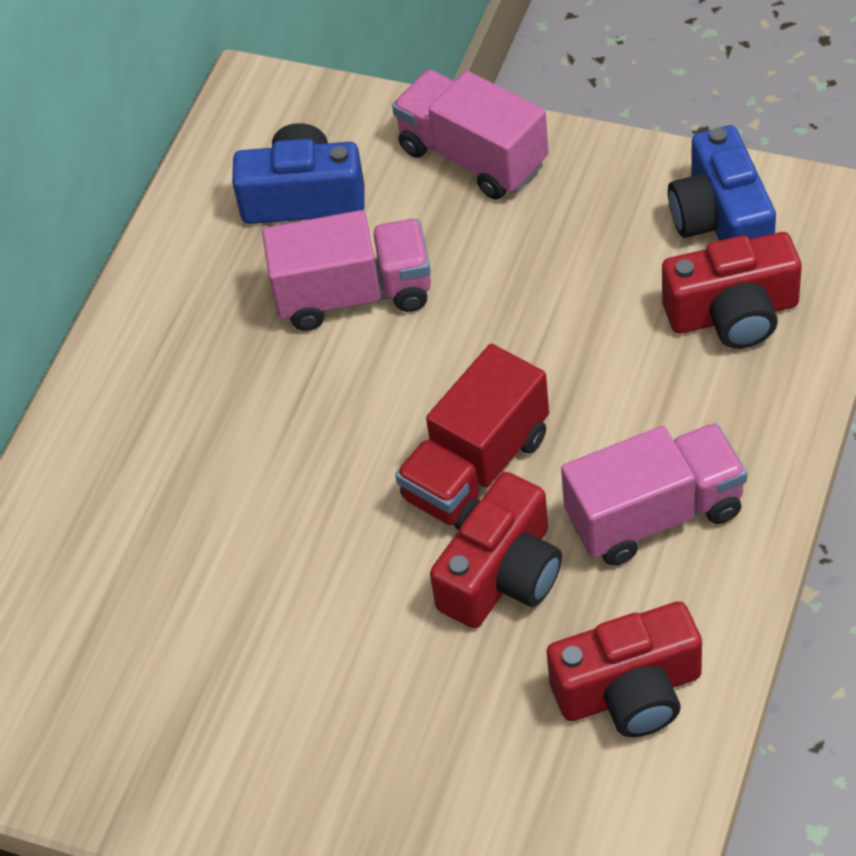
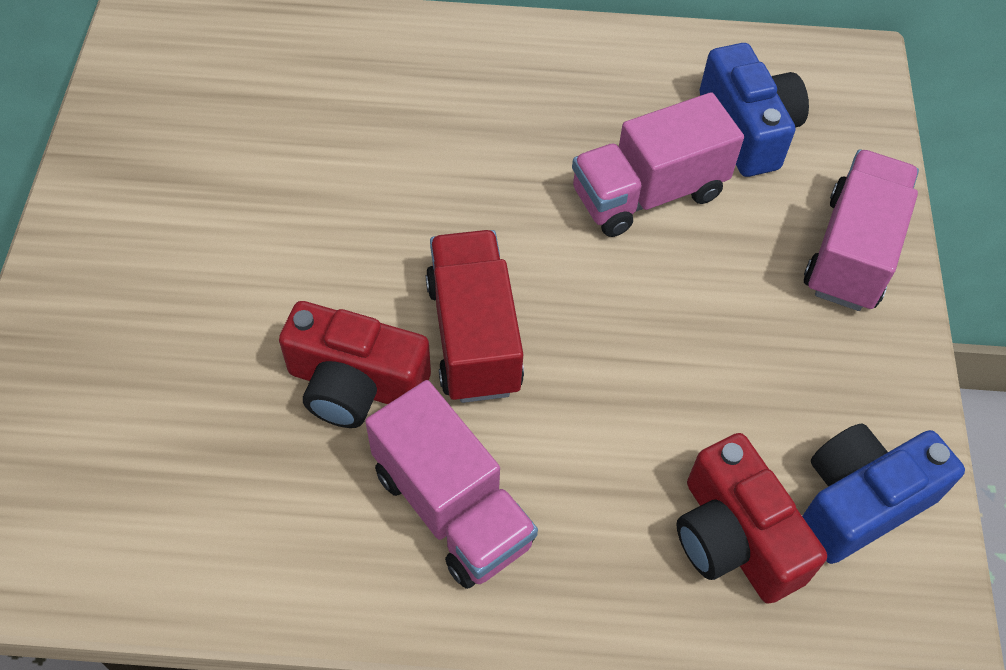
camera: 65 degrees right, 5 degrees up
pink truck [262,210,431,331] -> pink truck turned 90 degrees clockwise [572,92,744,237]
red truck [395,344,549,530] -> red truck turned 60 degrees clockwise [426,230,524,403]
red camera [547,601,702,737] -> none

